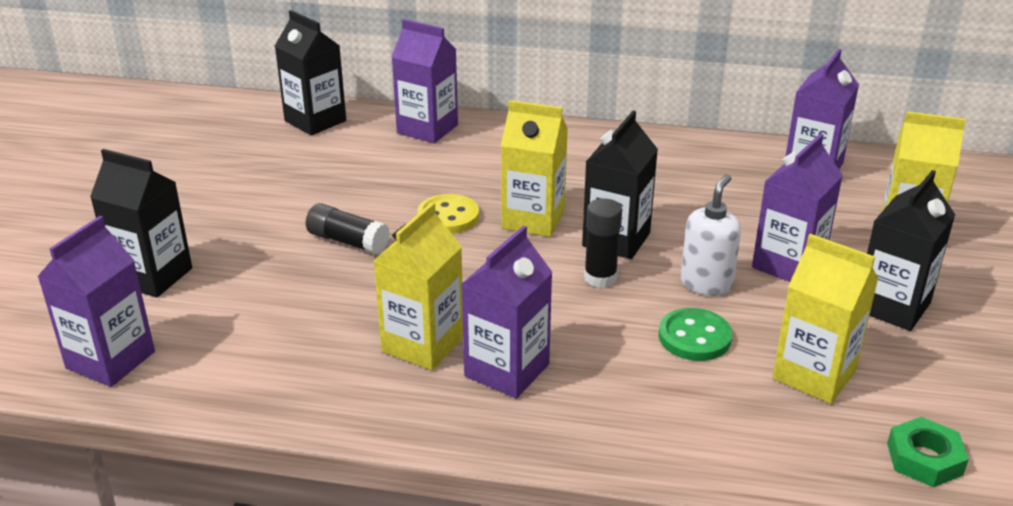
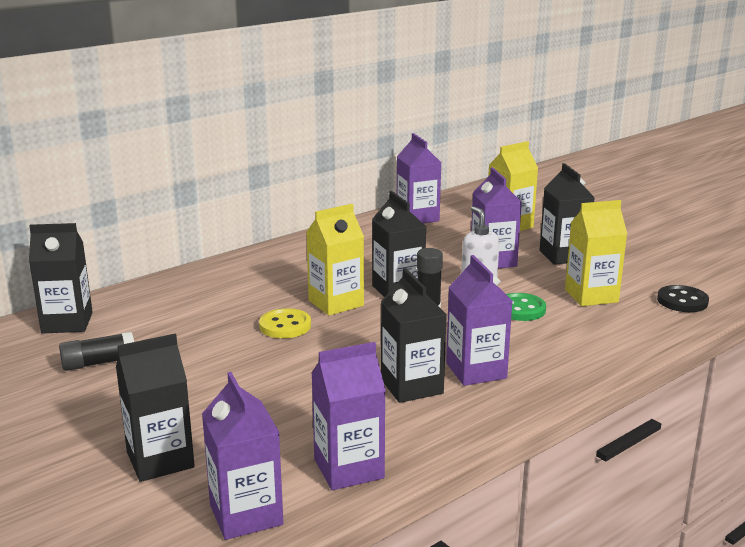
camera: 50 degrees left, 10 degrees down
black glue stick [306,203,390,255] -> black glue stick moved to [59,332,134,371]
yellow carton [374,202,463,370] -> black carton [381,268,447,403]
purple carton [392,19,458,143] -> purple carton moved to [311,342,386,490]
green nut [887,417,969,487] -> black button [657,285,709,312]

